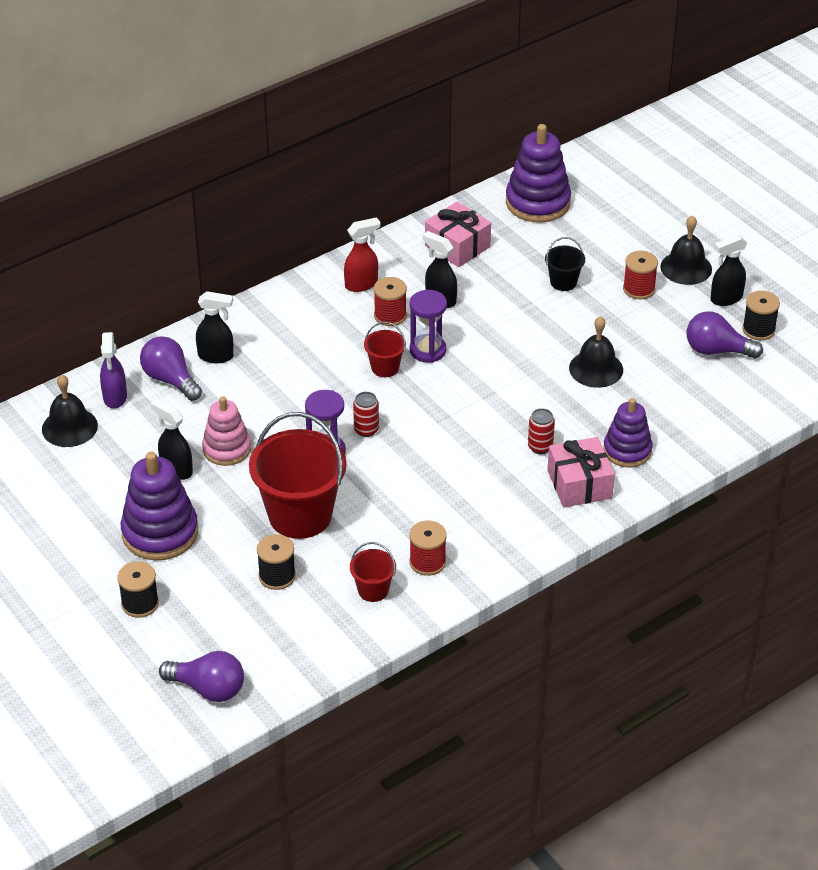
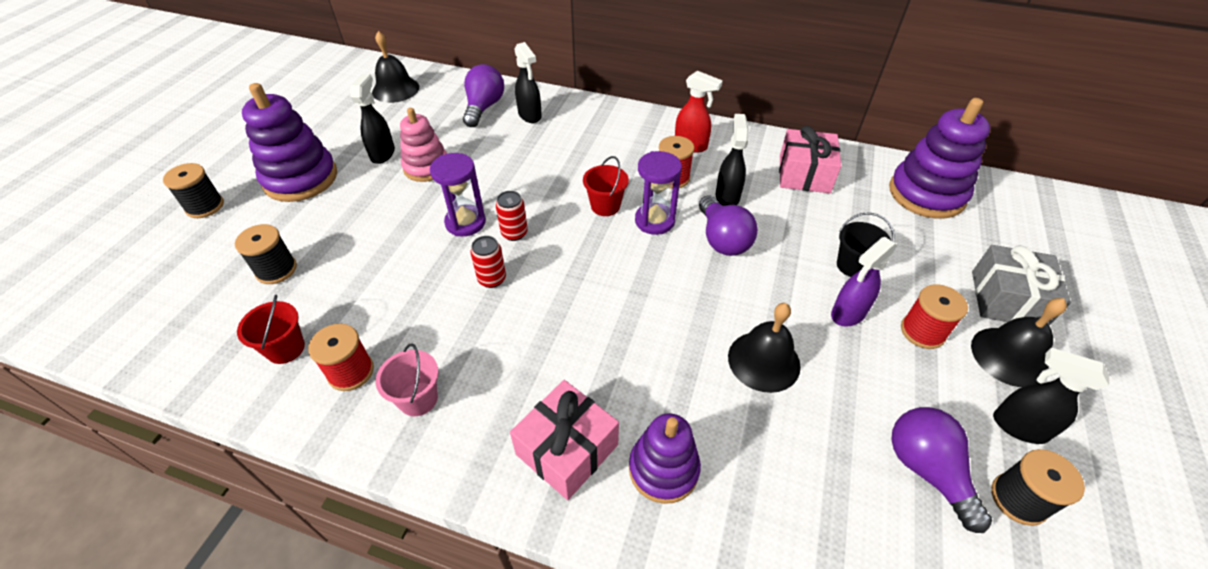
camera: 55 degrees right, 5 degrees up
purple spray bottle [100,332,127,409] -> purple spray bottle moved to [831,237,897,327]
purple light bulb [159,651,244,702] -> purple light bulb moved to [699,196,758,256]
red bucket [249,412,347,539] -> none
red can [528,408,555,454] -> red can moved to [471,236,506,288]
none -> pink bucket [376,343,438,416]
none -> grey gift [972,245,1071,326]

